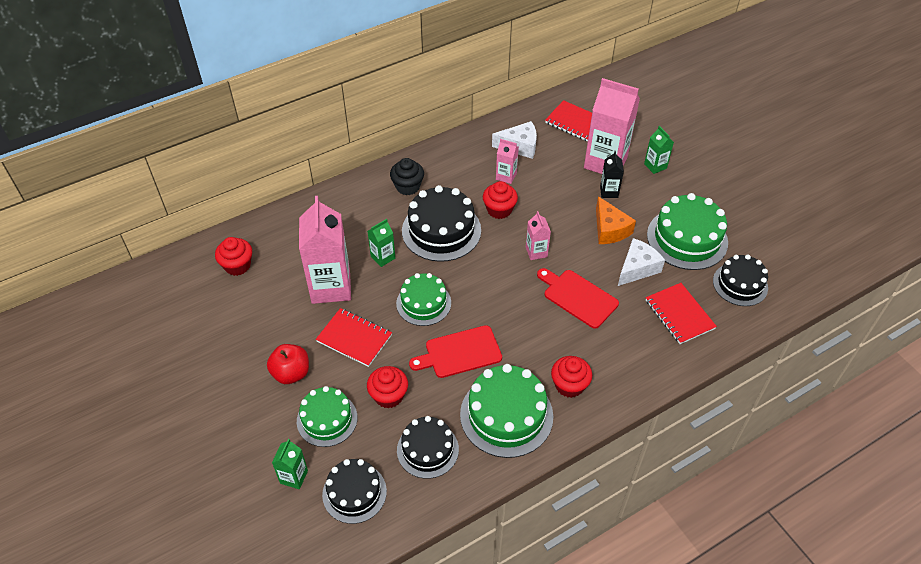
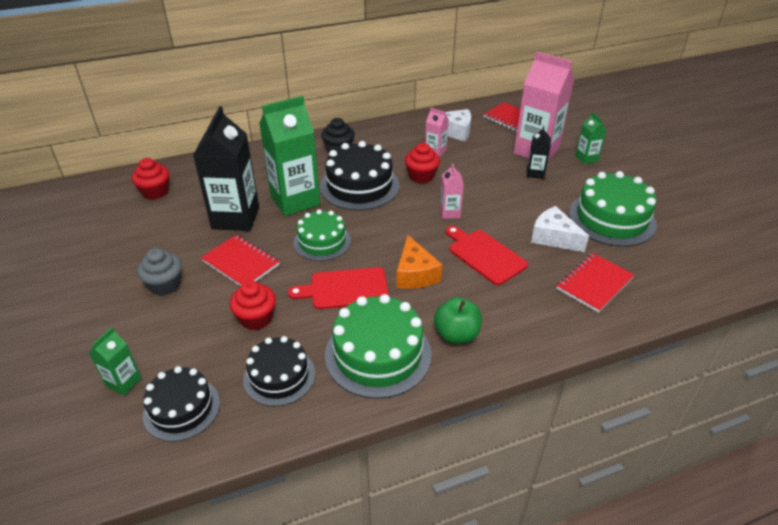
camera: 10 degrees right, 10 degrees down
red apple [267,344,309,384] -> grey cupcake [137,248,182,296]
green cake [297,386,357,447] -> none
pink carton [299,196,351,304] -> black carton [193,106,259,231]
green carton [368,219,395,267] -> green carton [259,96,320,216], size x2.12
red cupcake [551,356,592,398] -> green apple [434,297,482,344]
orange cheese [596,196,636,244] -> orange cheese moved to [396,235,443,289]
white cheese [618,238,665,286] -> white cheese turned 105 degrees counterclockwise [531,206,589,252]
red notebook [646,283,717,344] -> red notebook turned 60 degrees clockwise [557,253,634,313]
black cake [713,255,768,306] -> none

